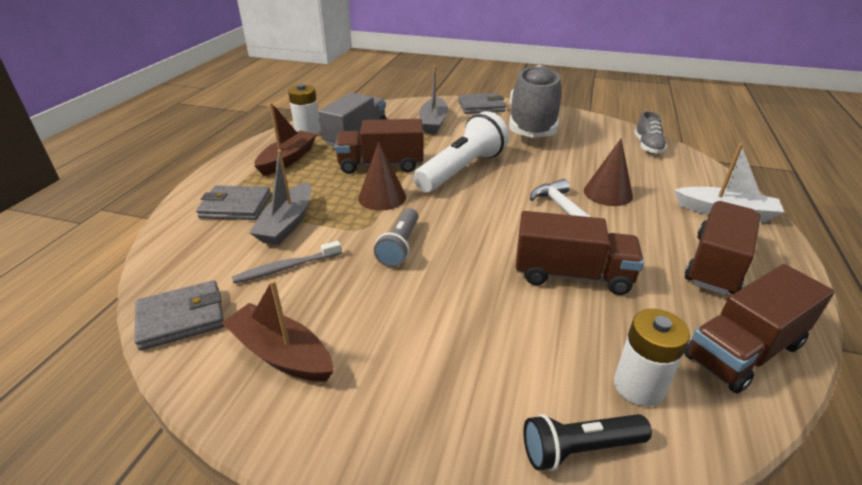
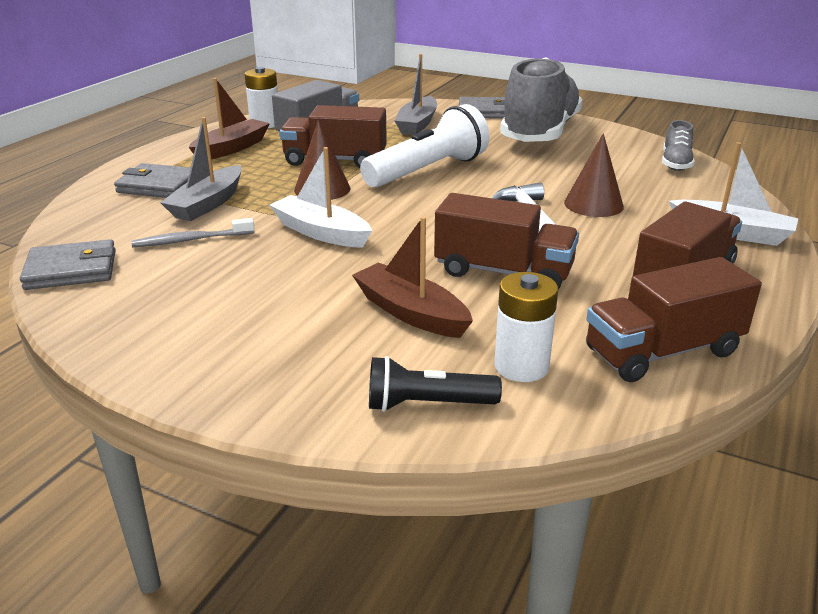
camera: 10 degrees right, 5 degrees down
brown boat [222,280,334,382] -> brown boat moved to [352,216,473,338]
grey flashlight [374,208,418,267] -> white boat [269,147,372,248]

